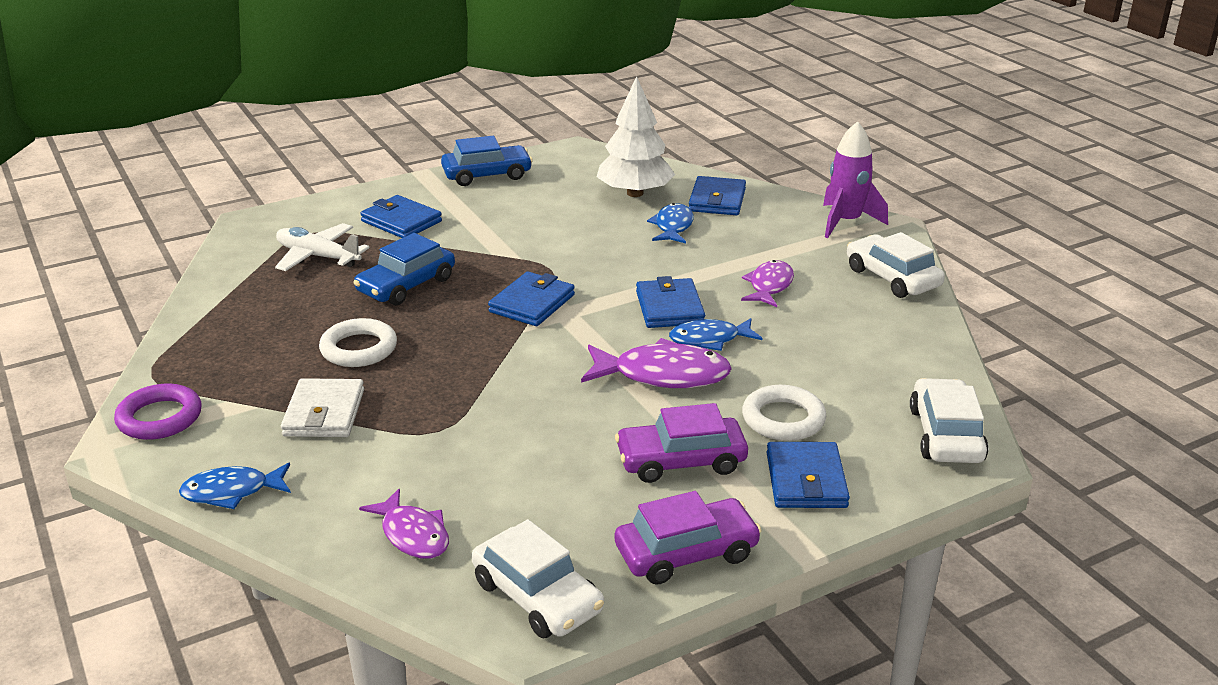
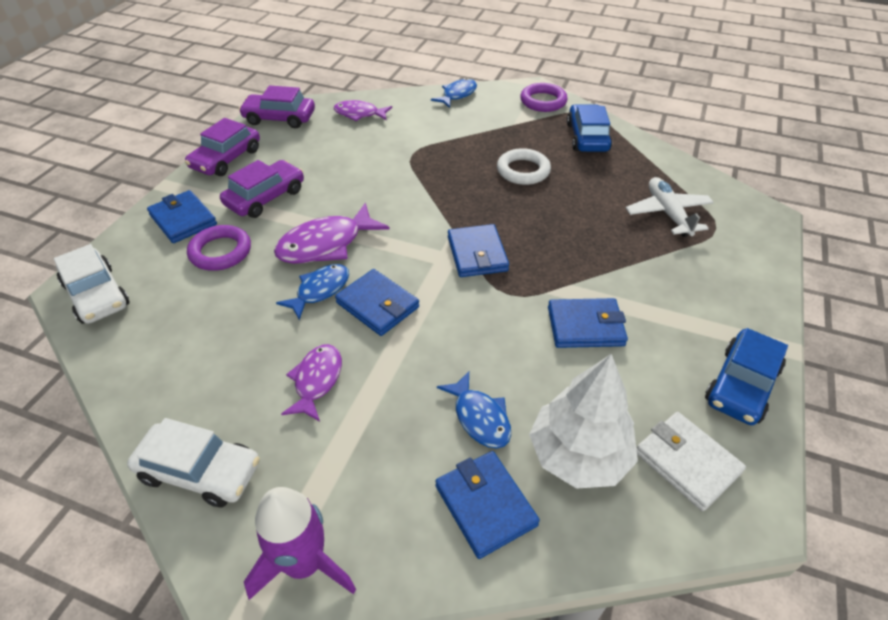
camera: 140 degrees right, 15 degrees up
white plane [275,223,370,271] -> white plane turned 90 degrees counterclockwise [626,177,714,237]
white wallet [281,378,364,437] -> white wallet moved to [637,412,746,511]
blue car [353,233,455,305] -> blue car moved to [567,104,612,152]
blue wallet [360,195,442,238] -> blue wallet moved to [548,298,628,348]
white car [471,519,604,638] -> purple car [239,85,315,128]
purple fish [741,260,794,307] -> purple fish turned 150 degrees counterclockwise [281,344,342,421]
white ring [742,385,826,441] -> purple ring [187,225,251,271]

